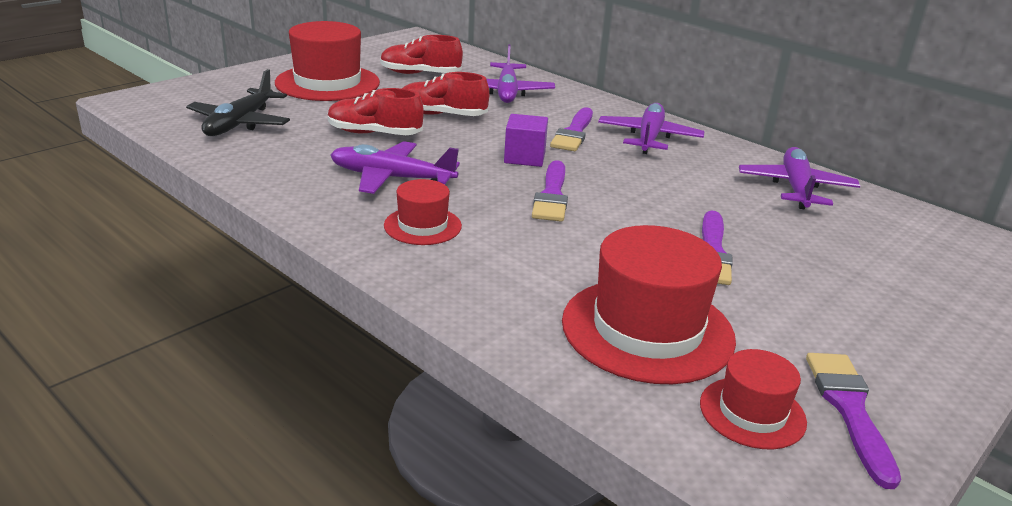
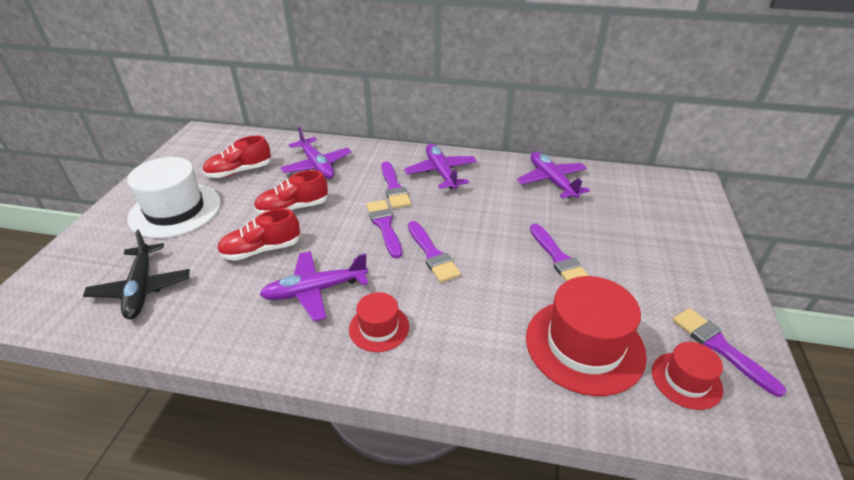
camera: 30 degrees left, 10 degrees up
red hat [275,21,380,101] -> white hat [127,157,221,238]
purple cube [504,114,548,167] -> purple brush [366,200,402,258]

